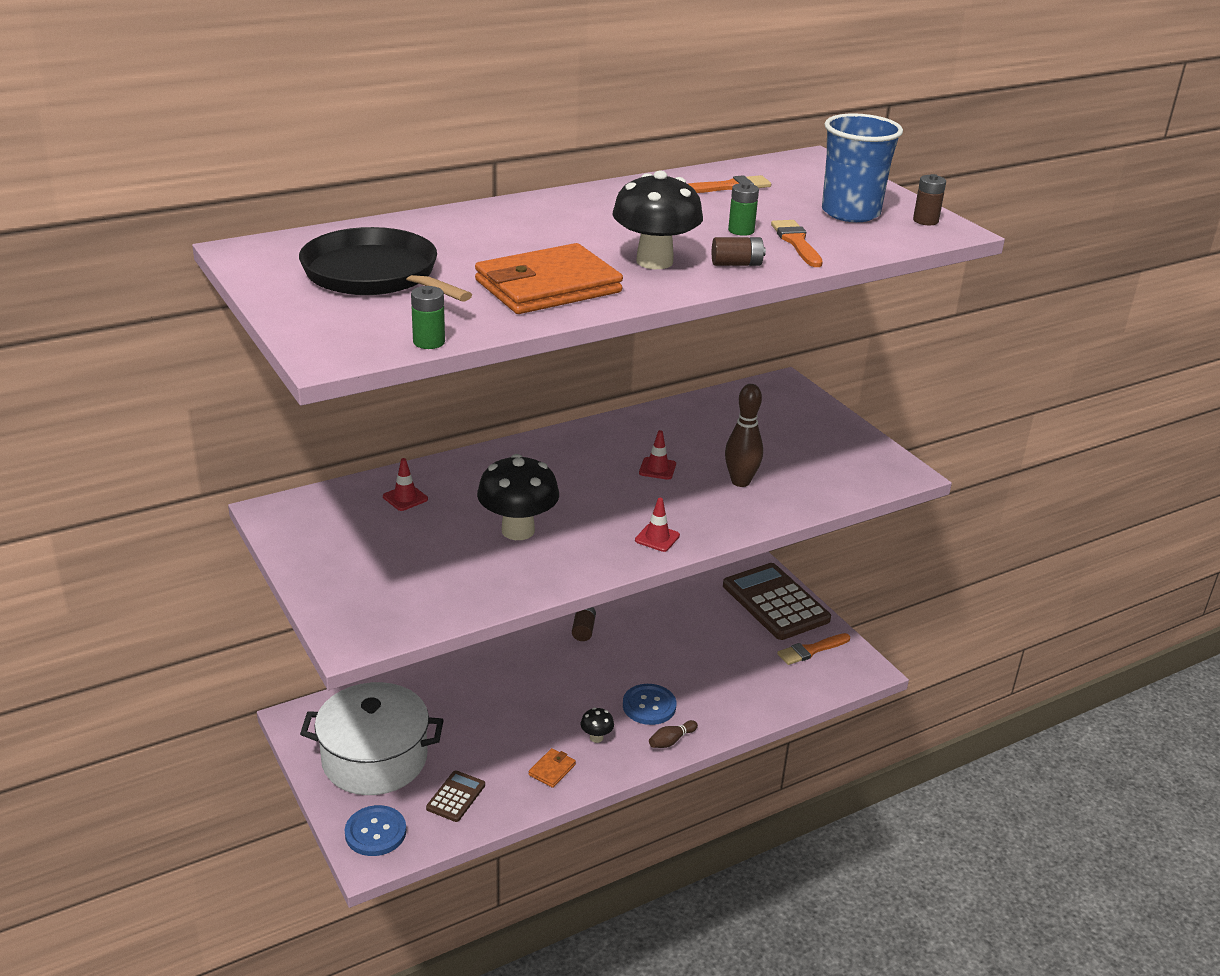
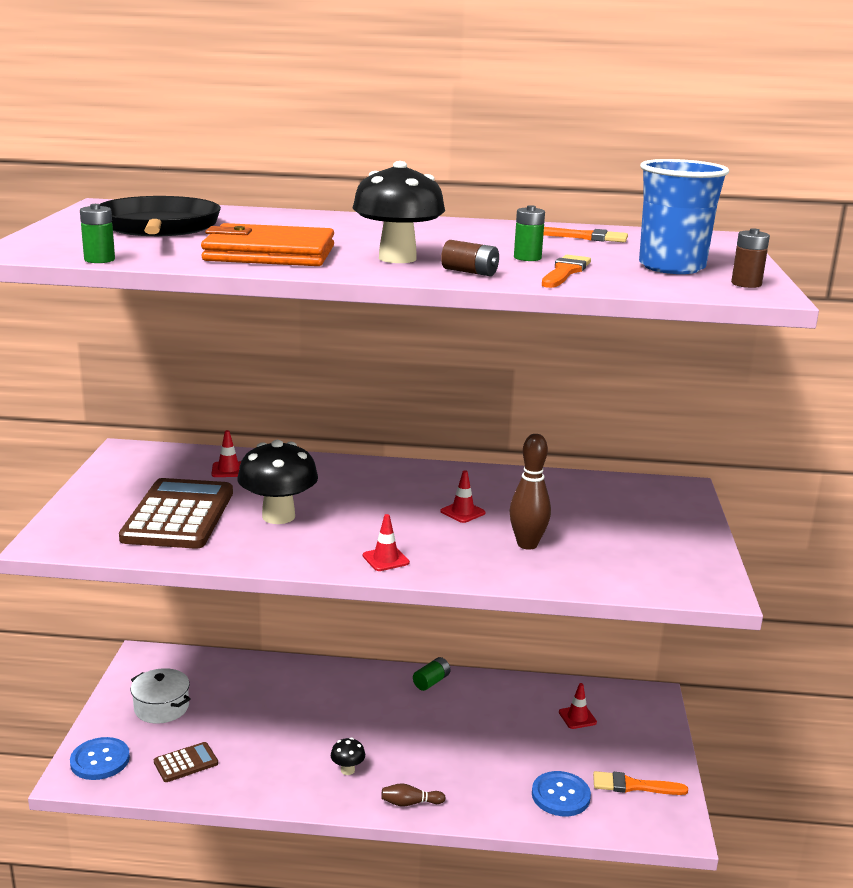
camera: 35 degrees right, 10 degrees down
white pot [300,682,444,795] -> white pot [131,668,191,724], size x0.55
orange wallet [529,748,576,788] -> none
brown battery [572,607,596,641] -> green battery [413,657,450,691]
blue button [623,684,676,725] -> blue button moved to [532,771,591,816]
brown calculator [723,563,831,640] -> brown calculator moved to [119,478,233,549]
none -> red traffic cone [559,683,597,729]

